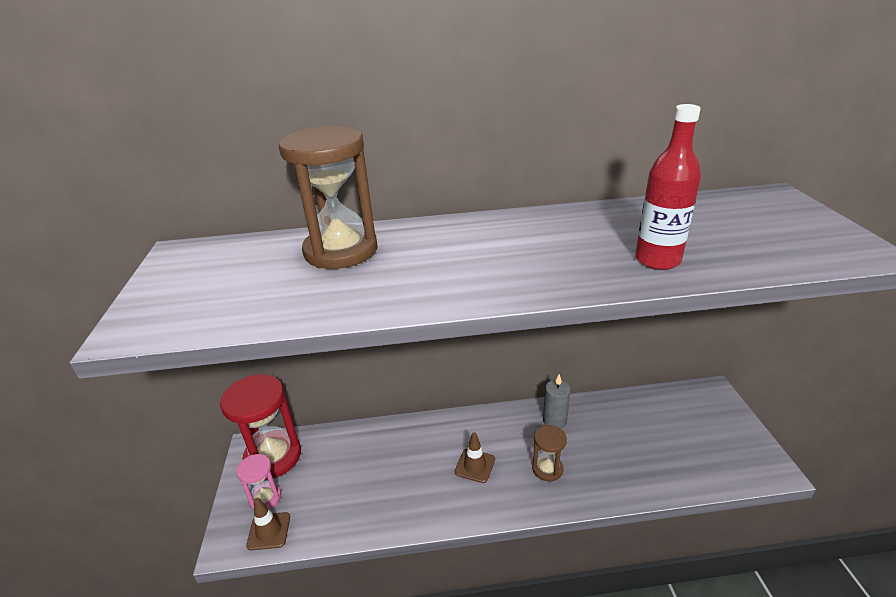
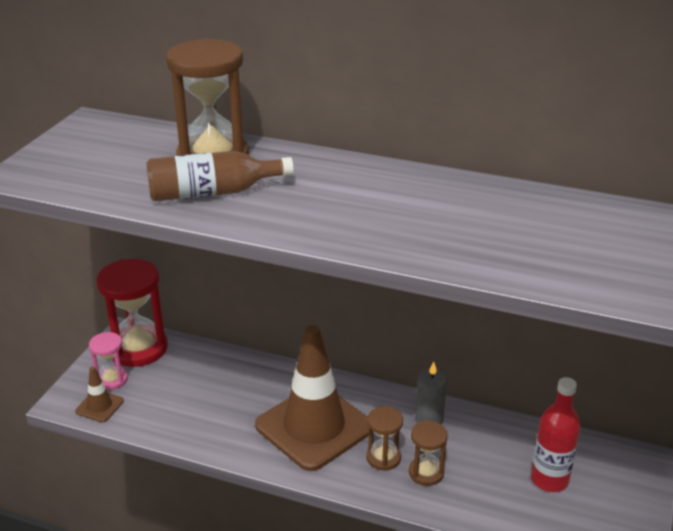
camera: 25 degrees right, 0 degrees up
brown traffic cone [455,432,495,483] -> brown traffic cone [255,325,369,471], size x2.41
red bottle [635,104,701,270] -> red bottle moved to [531,377,580,492]
none -> brown bottle [146,151,294,201]
none -> brown hourglass [409,420,448,486]

